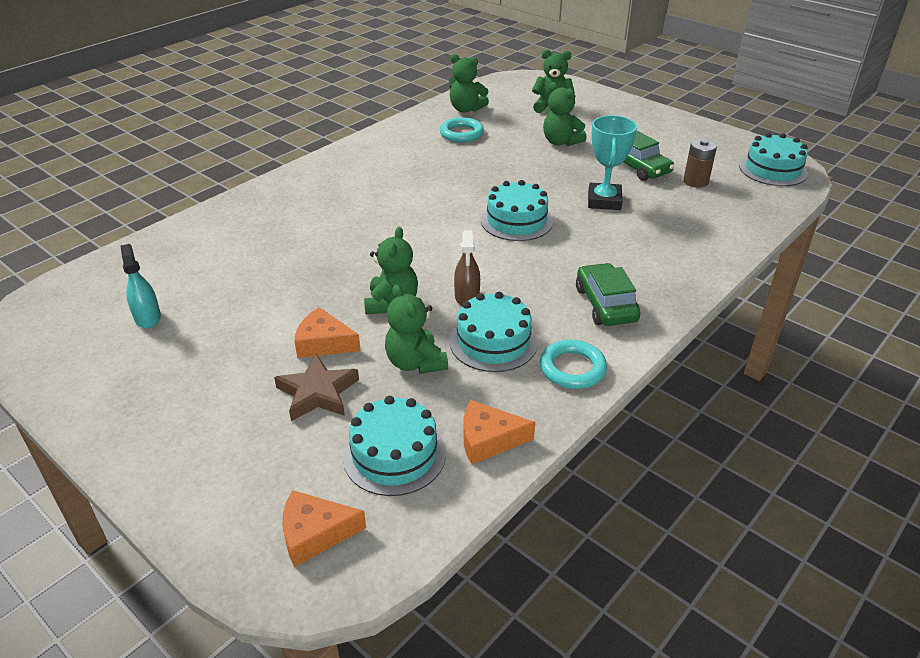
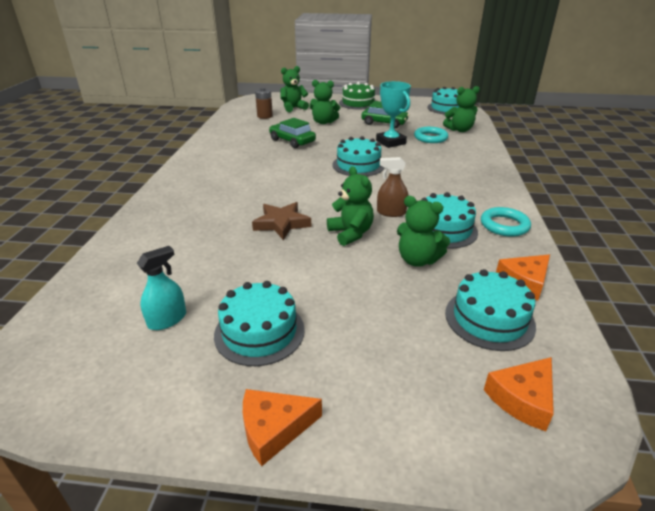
camera: 35 degrees left, 5 degrees down
turquoise spray bottle [120,244,161,329] -> turquoise spray bottle turned 105 degrees clockwise [137,246,186,330]
brown star [274,354,359,421] -> brown star moved to [252,202,311,240]
orange cheese [294,307,361,358] -> orange cheese moved to [243,389,322,466]
turquoise ring [440,117,484,142] -> turquoise ring moved to [414,127,448,143]
green teddy bear [449,54,489,113] -> green teddy bear moved to [443,86,480,132]
brown spray bottle [454,230,480,306] -> brown spray bottle turned 135 degrees clockwise [377,157,408,217]
green car [576,263,640,326] -> green car moved to [269,118,316,148]
brown battery [683,139,717,188] -> brown battery moved to [255,88,273,119]
none -> turquoise cake [214,281,305,366]
none -> green cake [339,82,375,109]

